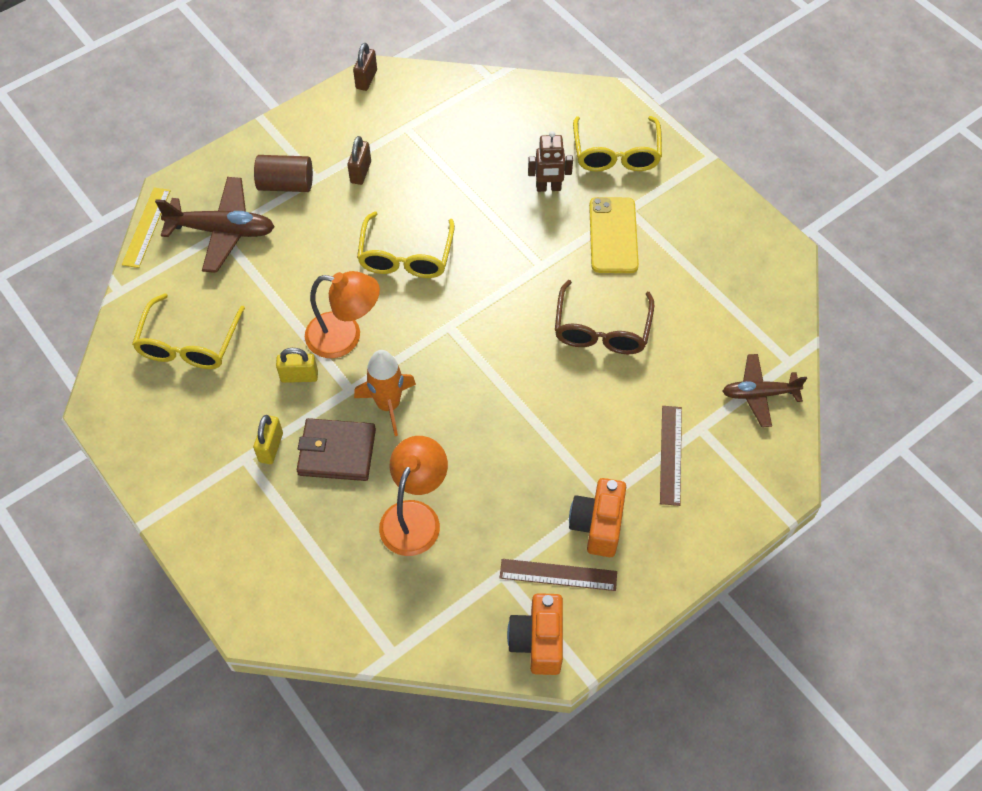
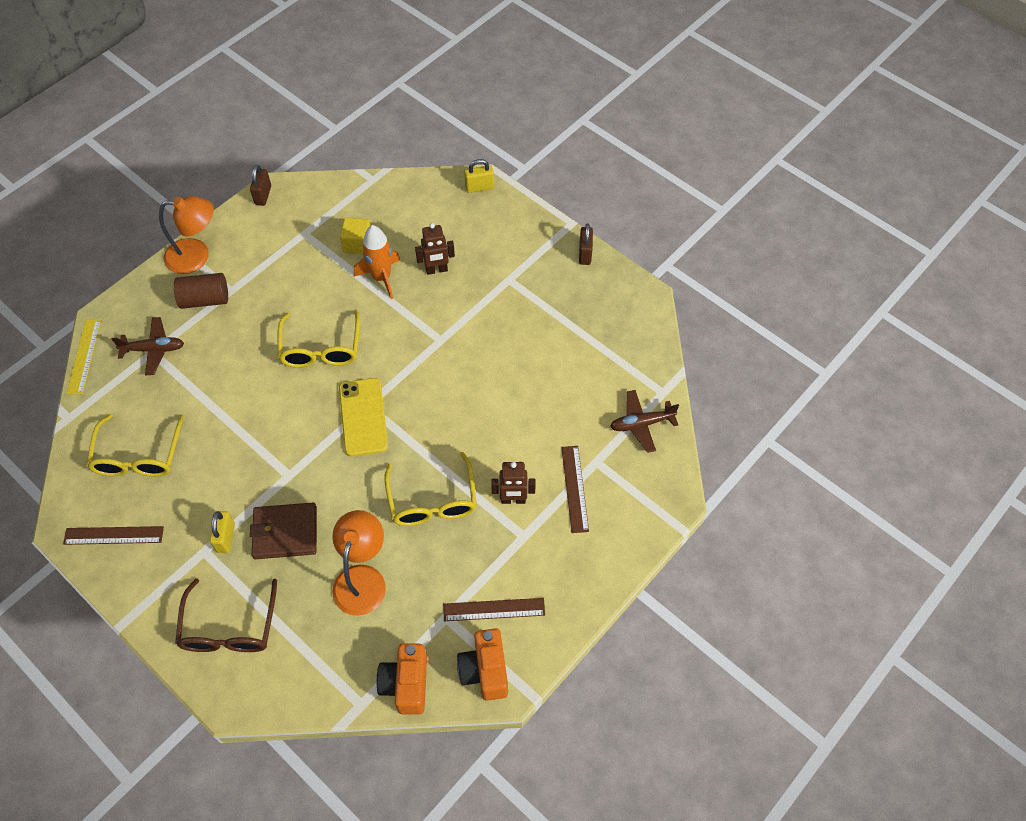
camera: 10 degrees left, 0 degrees up
brown plane [155,177,275,273] -> brown plane [112,317,184,375], size x0.65
yellow padlock [276,348,318,383] -> yellow padlock moved to [464,159,494,193]
orange lamp [305,271,380,358] -> orange lamp moved to [159,196,214,274]
brown padlock [347,136,371,185] -> brown padlock moved to [579,224,593,265]
orange rocket [354,350,416,436] -> orange rocket moved to [354,225,400,299]
brown glasses [555,280,654,354] -> brown glasses moved to [175,578,277,652]
orange camera [569,478,626,557] -> orange camera moved to [376,643,427,715]
yellow glasses [573,116,662,172] -> yellow glasses moved to [384,452,477,526]
yellow phone [589,197,639,273] -> yellow phone moved to [339,378,388,457]
none -> brown ruler [63,526,164,545]
none -> yellow cube [340,218,370,254]
none -> brown robot [491,462,536,504]

